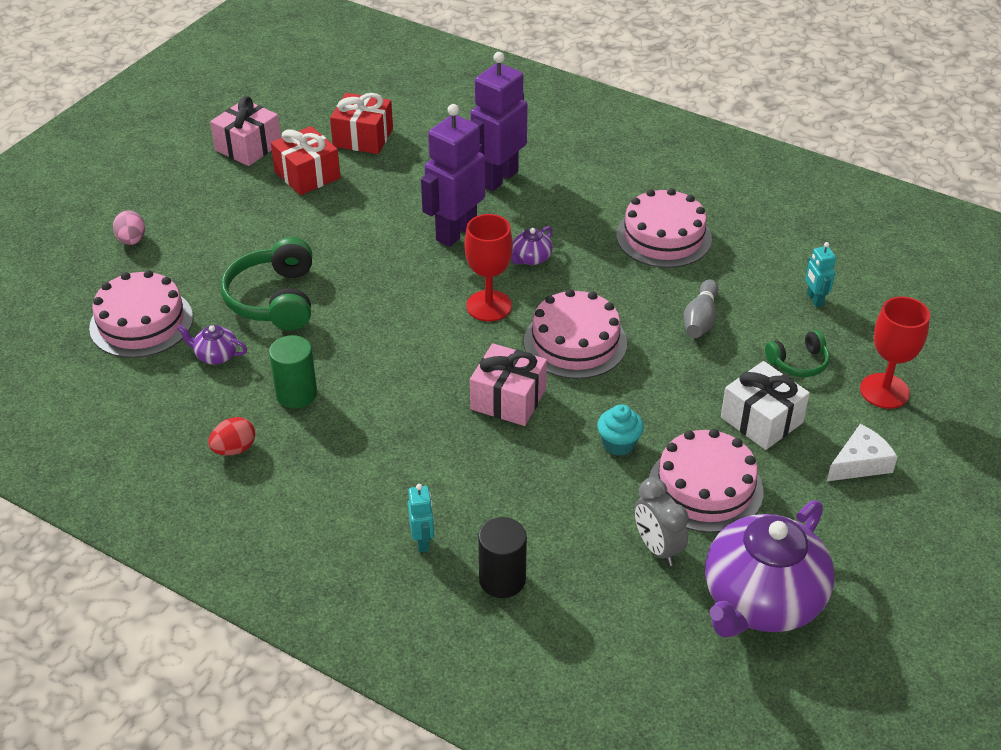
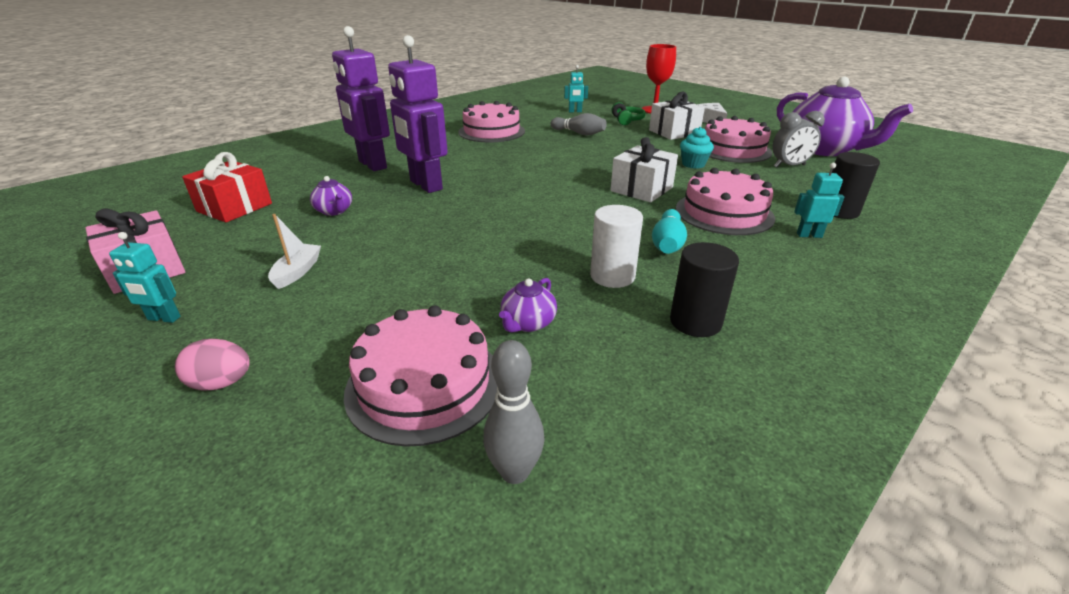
camera: 75 degrees left, 10 degrees down
red egg [208,417,255,456] -> black cylinder [670,242,739,337]
green headphones [221,237,312,330] -> none
green cylinder [269,335,317,409] -> white cylinder [590,205,643,288]
red gift [271,126,341,195] -> none
red goblet [465,214,513,322] -> none
pink gift [470,343,547,426] -> white gift [611,137,678,202]
purple teapot [511,226,553,265] -> purple teapot moved to [310,176,352,216]
pink cake [524,289,627,379] -> pink cake moved to [676,168,775,235]
none -> turquoise robot [109,232,181,323]
none -> white boat [268,214,321,289]
none -> grey bowling pin [483,340,545,484]
none -> turquoise bowling pin [652,209,687,254]

